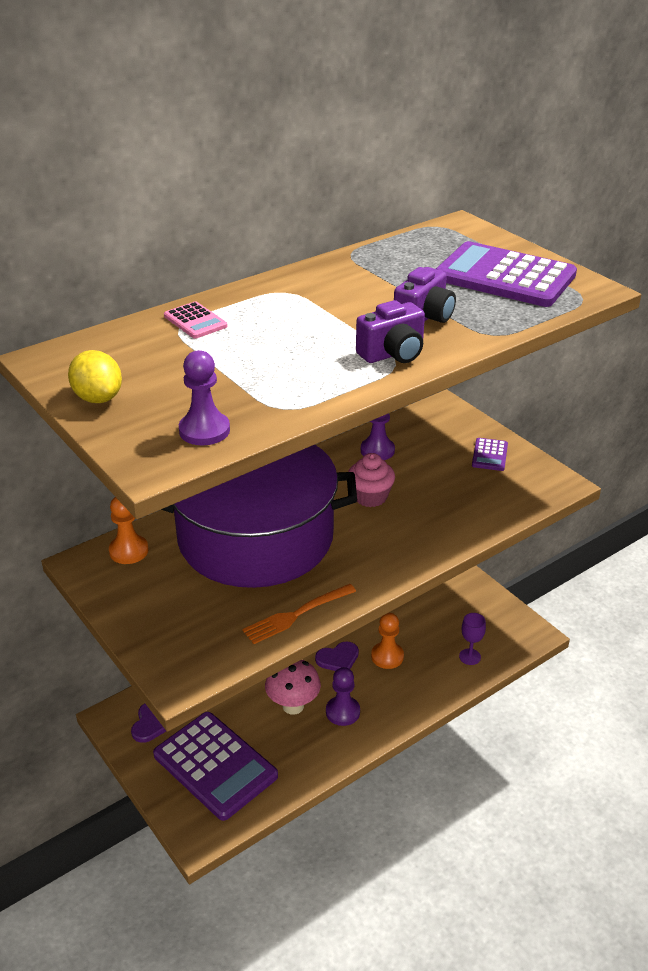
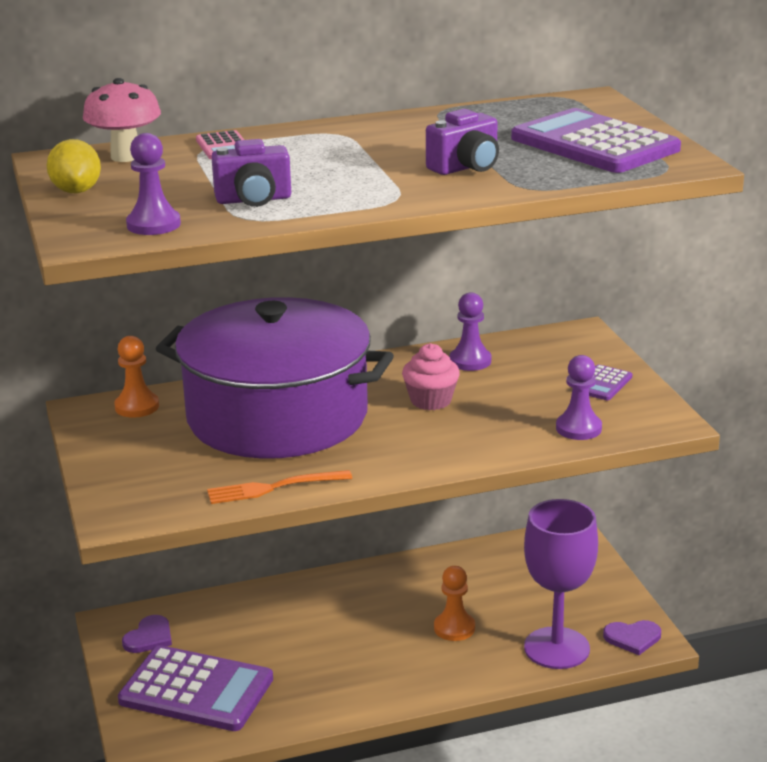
camera: 20 degrees right, 10 degrees down
purple calculator [153,712,278,821] -> purple calculator turned 45 degrees counterclockwise [118,645,273,731]
pink mushroom [265,660,321,715] -> pink mushroom moved to [83,78,161,162]
purple heart [315,641,359,671] -> purple heart moved to [603,620,661,655]
purple pawn [326,667,360,726] -> purple pawn moved to [556,355,602,440]
purple camera [356,300,425,363] -> purple camera moved to [211,139,291,207]
purple goblet [459,613,486,665] -> purple goblet [524,499,598,669], size x2.34

